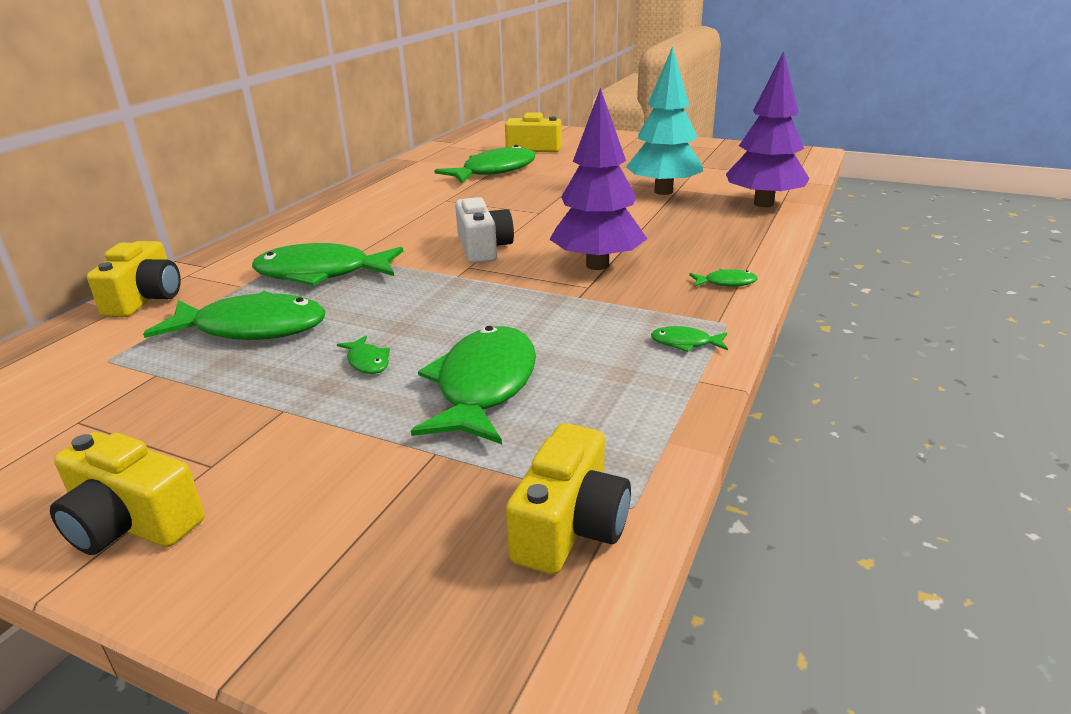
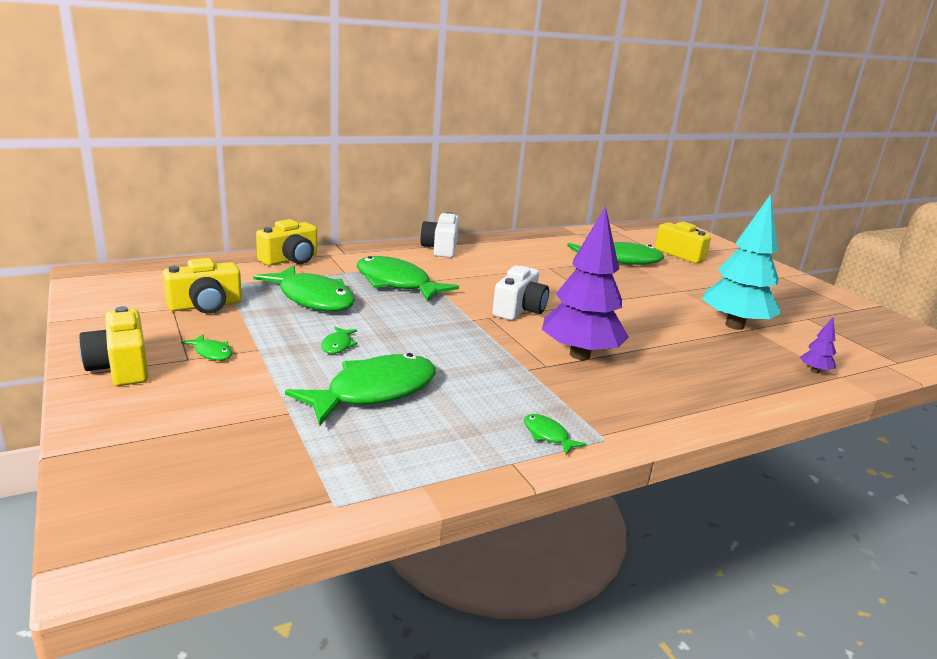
camera: 35 degrees right, 5 degrees down
yellow camera [506,423,631,574] -> yellow camera moved to [162,258,242,313]
green fish [689,269,757,287] -> green fish moved to [181,334,232,361]
purple tree [726,51,810,207] -> purple tree [800,317,836,373], size x0.40
none -> white camera [420,212,459,258]

